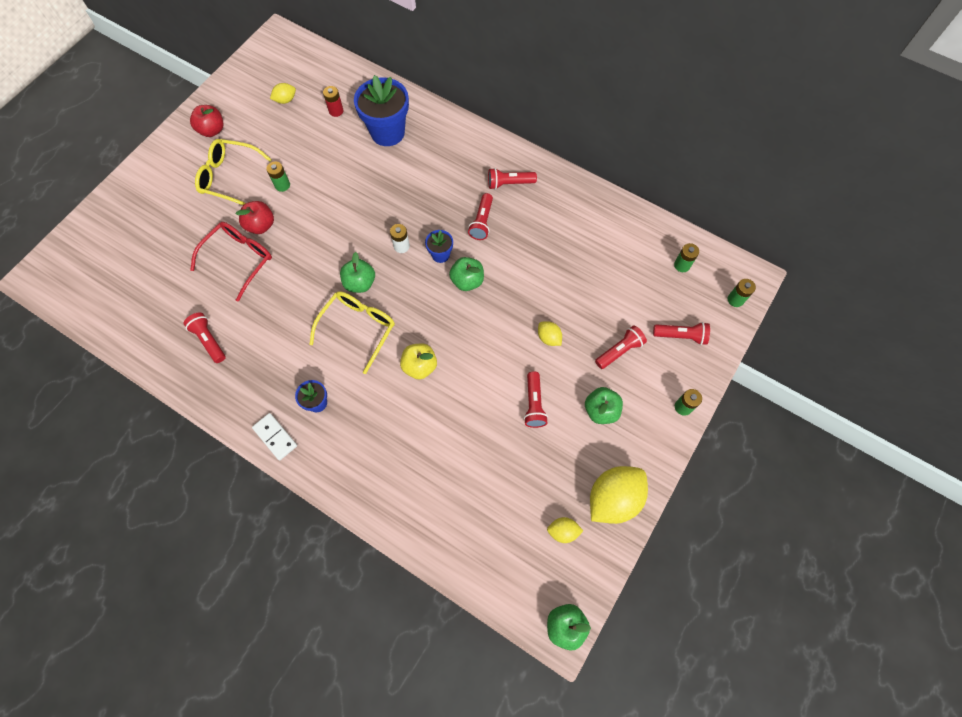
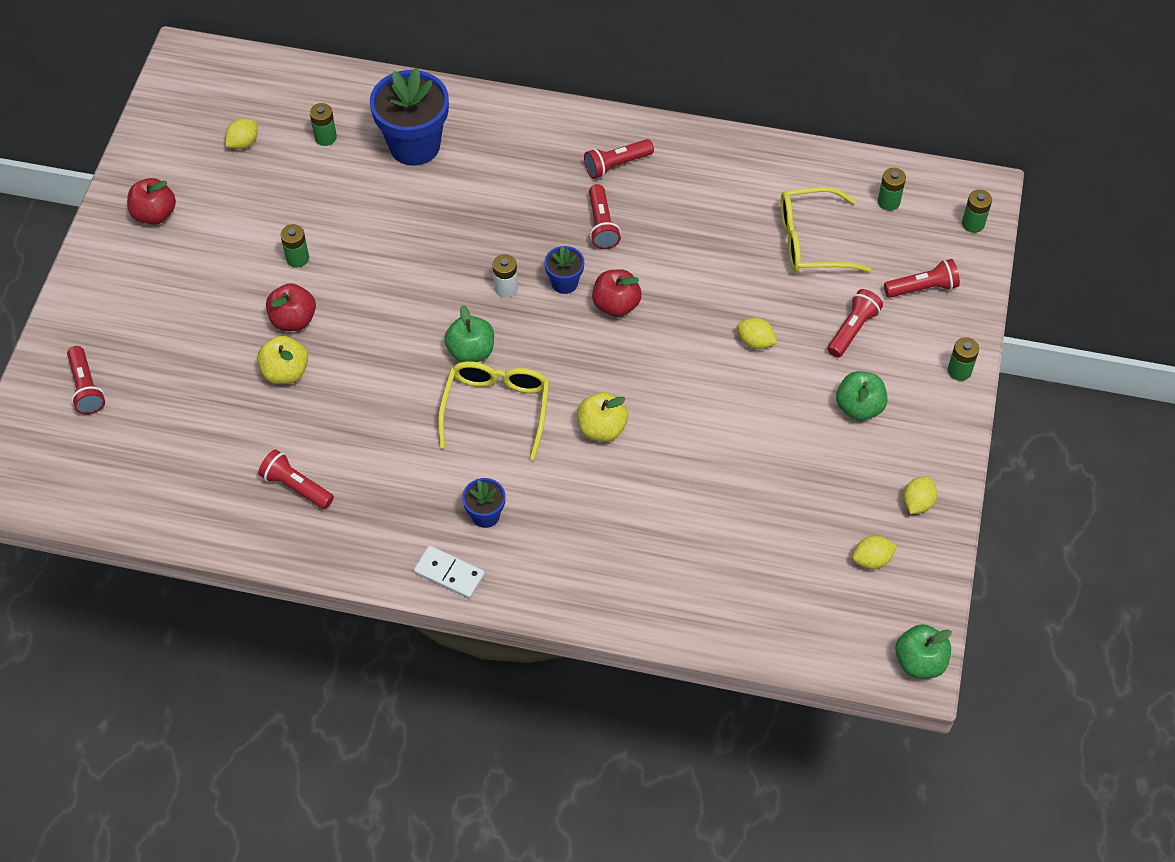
camera: 20 degrees left, 10 degrees down
red glasses [190,222,272,302] -> yellow apple [257,336,308,384]
yellow glasses [195,139,272,205] -> yellow glasses moved to [780,187,871,273]
red battery [323,86,343,117] -> green battery [310,103,337,146]
green apple [449,257,484,291] -> red apple [592,269,642,317]
red flashlight [524,371,548,428] -> red flashlight moved to [67,346,105,415]
yellow lemon [590,466,648,524] -> yellow lemon [903,476,937,514], size x0.48

